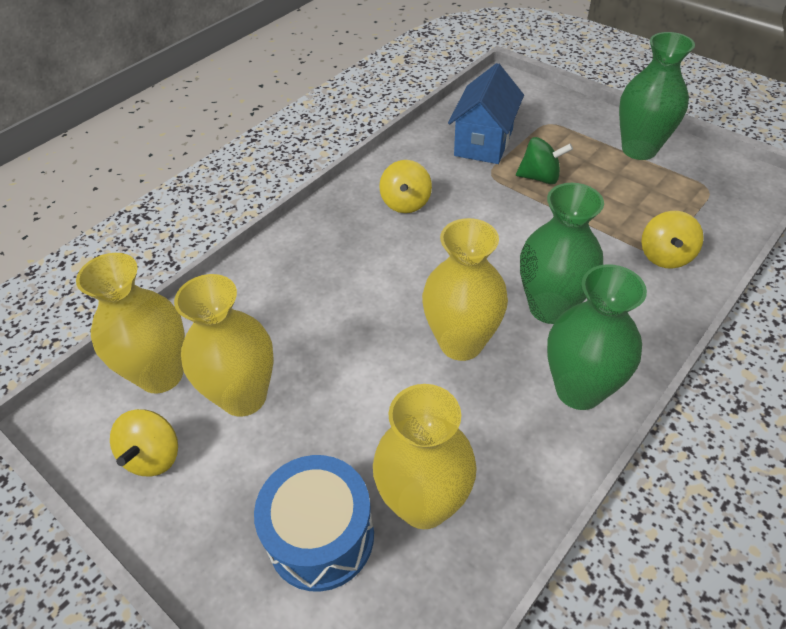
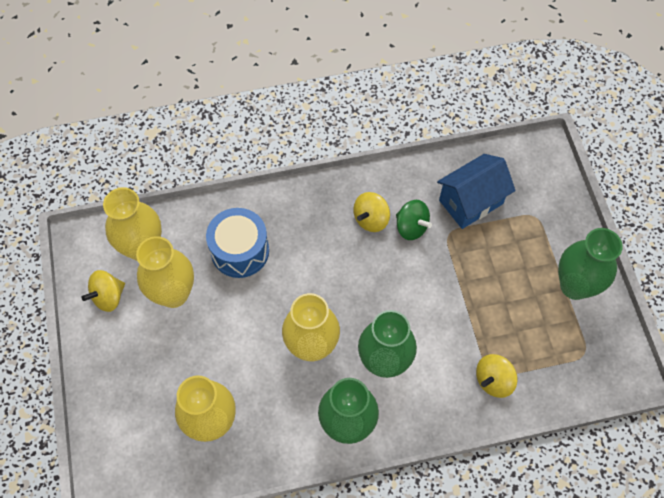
camera: 35 degrees right, 15 degrees up
blue drum [254,455,374,592] -> blue drum moved to [206,208,269,278]
green spinning top [516,137,573,184] -> green spinning top moved to [396,200,432,240]

